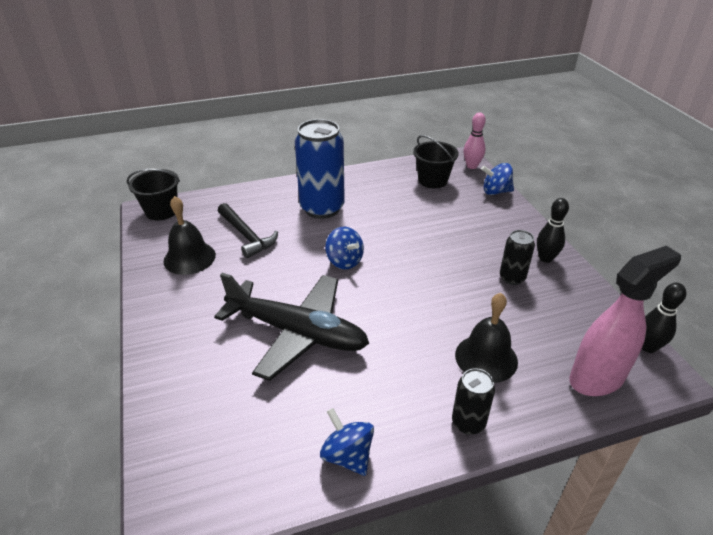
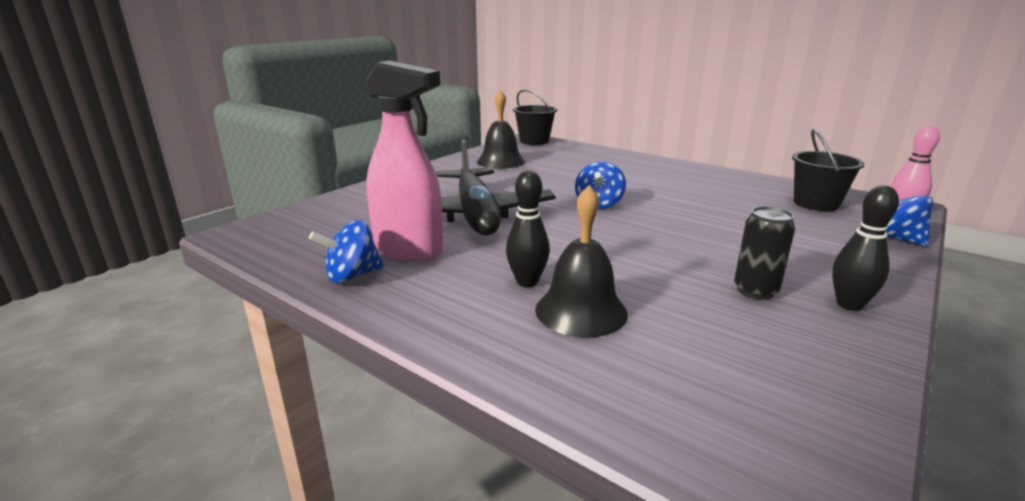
camera: 55 degrees right, 15 degrees down
black hammer [218,203,278,258] -> none
blue can [295,119,345,219] -> none
blue spinning top [320,408,374,476] -> blue spinning top turned 135 degrees counterclockwise [309,220,384,283]
black can [452,368,495,435] -> none
pink spray bottle [569,246,681,396] -> pink spray bottle moved to [365,61,443,261]
black bowling pin [642,283,686,353] -> black bowling pin moved to [506,170,550,287]

